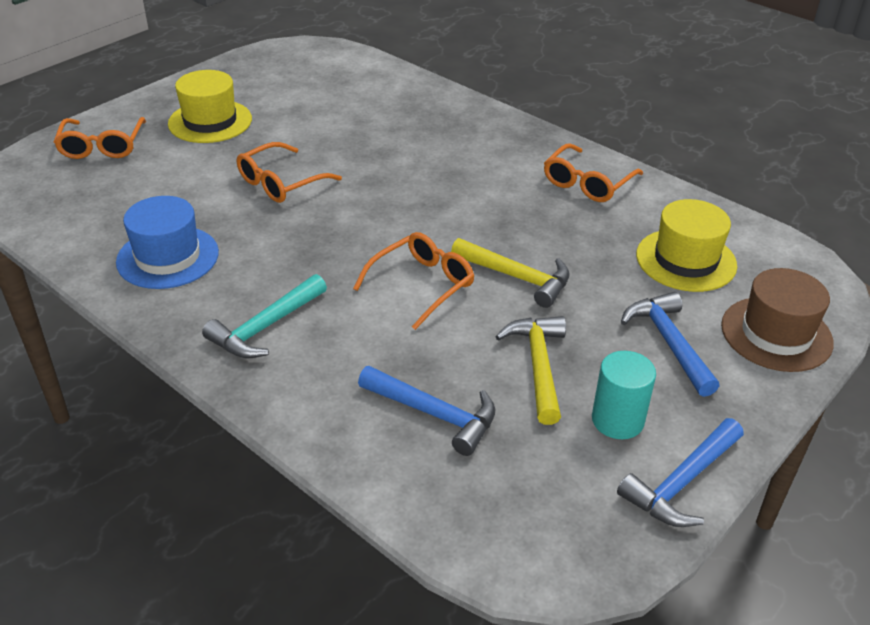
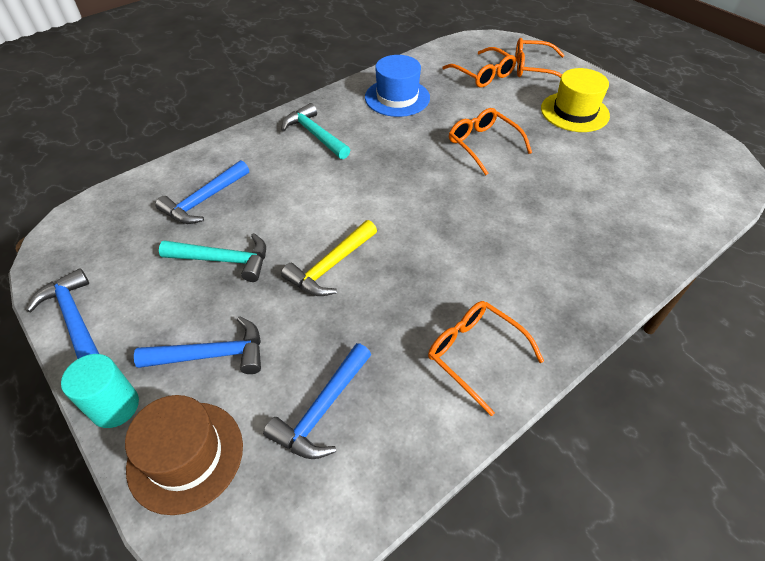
camera: 100 degrees right, 10 degrees up
orange glasses [353,232,474,330] -> orange glasses moved to [442,47,517,88]
yellow hammer [495,316,566,425] -> turquoise hammer [159,233,266,282]
turquoise cylinder [592,351,656,439] -> turquoise cylinder moved to [61,354,139,428]
yellow hat [636,199,737,292] -> blue hammer [263,343,371,459]

